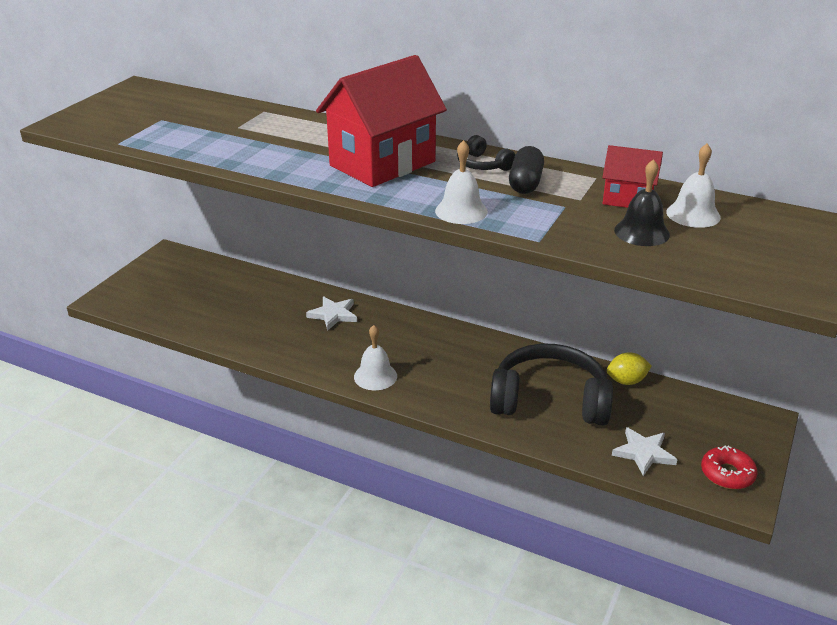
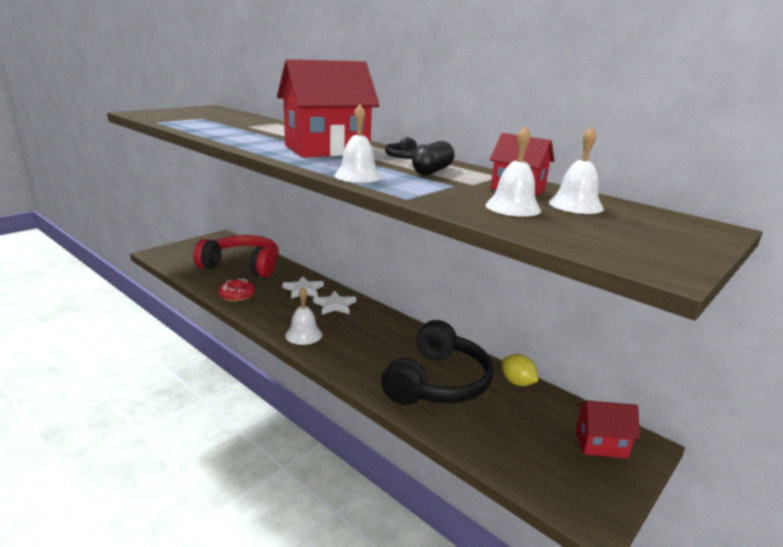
camera: 15 degrees right, 10 degrees down
black headphones [490,344,613,426] -> black headphones turned 90 degrees clockwise [381,320,494,405]
yellow lemon [607,352,652,385] -> yellow lemon turned 45 degrees clockwise [502,354,538,386]
white star [612,427,678,476] -> white star moved to [313,291,356,315]
black bell [614,159,670,246] -> white bell [486,126,541,217]
red donut [701,446,757,489] -> red donut moved to [219,279,255,301]
none -> red headphones [193,235,279,277]
none -> red house [576,401,640,458]

